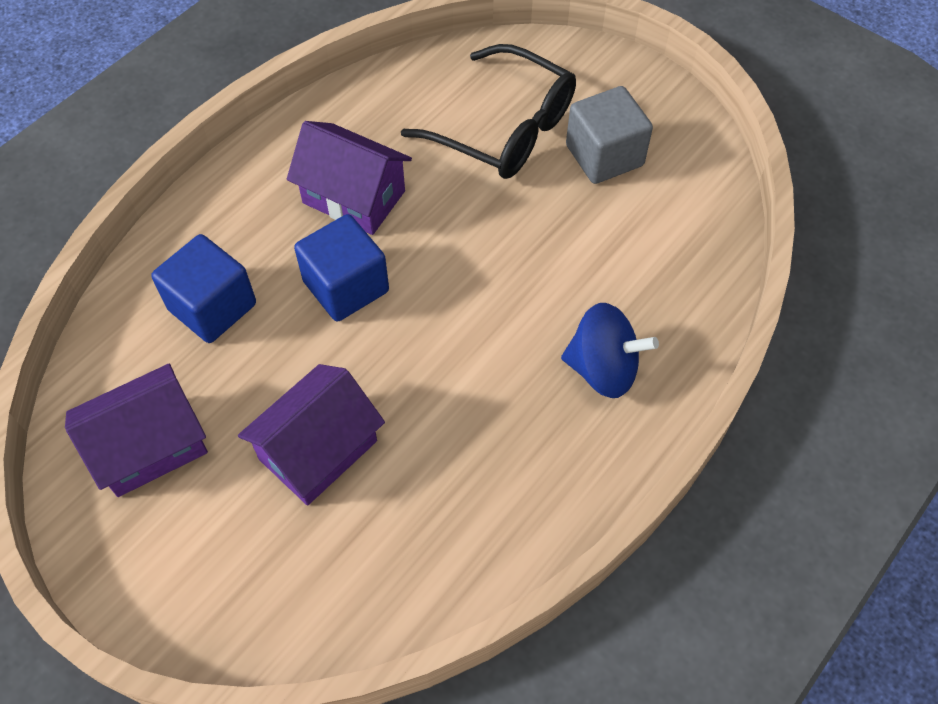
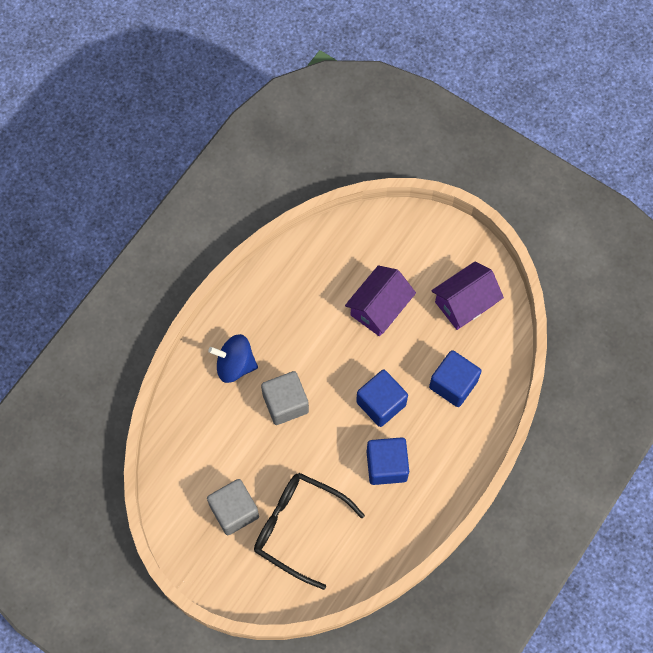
camera: 175 degrees right, 10 degrees up
purple house [287,121,412,235] -> blue cube [367,437,409,485]
none -> grey cube [261,371,309,425]

